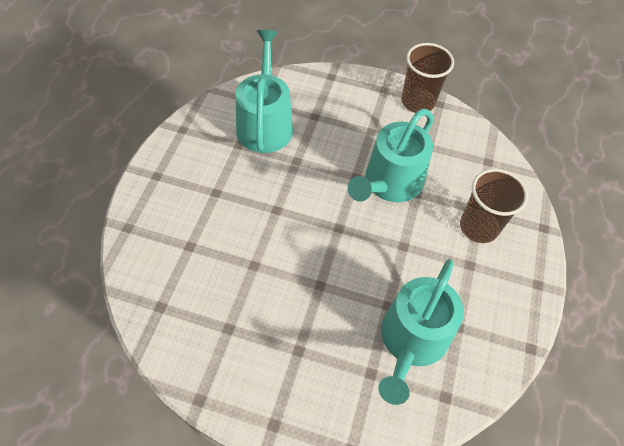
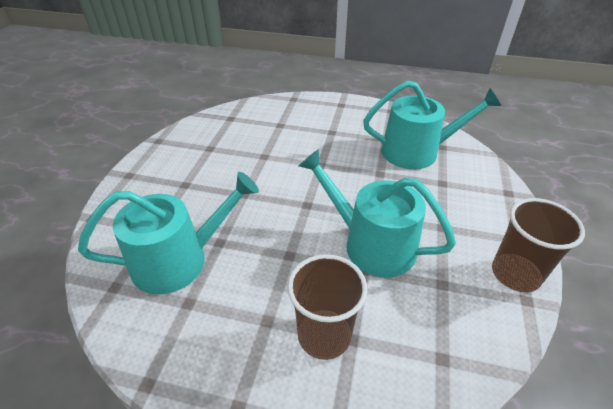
camera: 90 degrees right, 15 degrees down
turquoise watering can [378,259,464,405] -> turquoise watering can turned 135 degrees clockwise [78,172,259,294]

